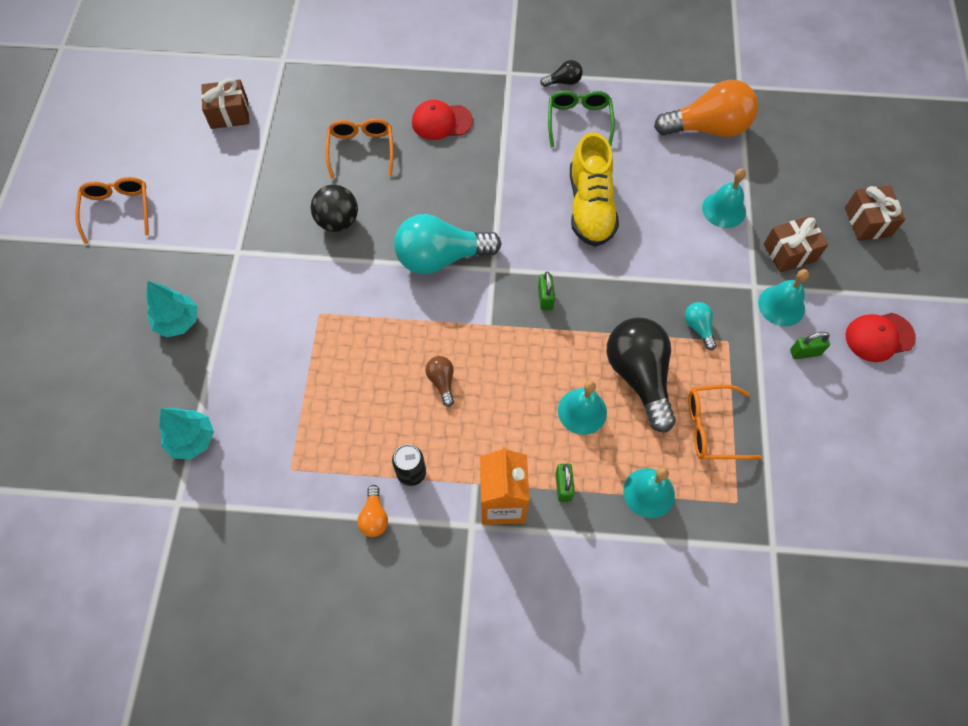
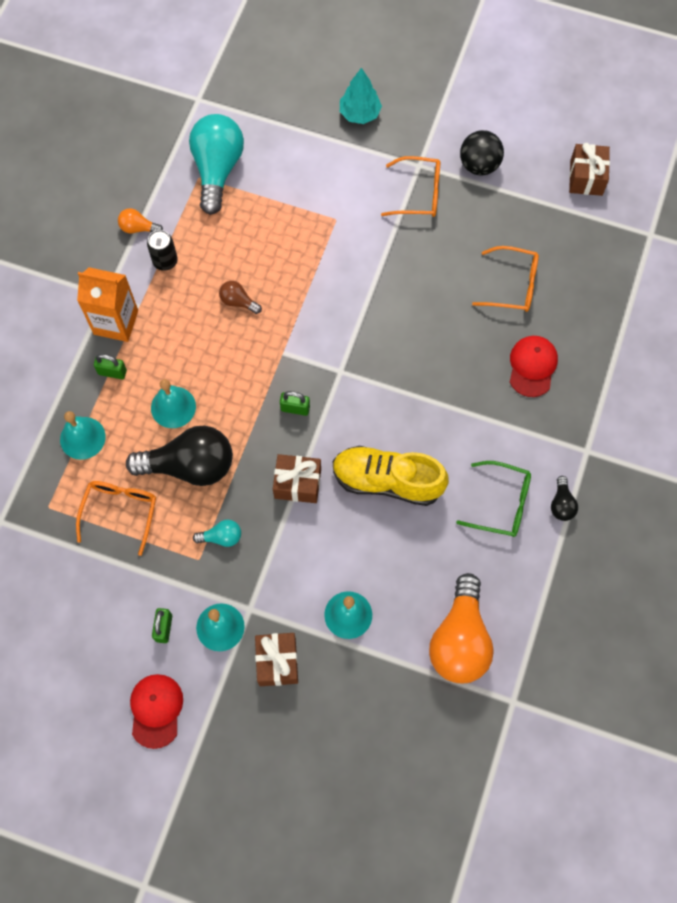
camera: 105 degrees right, 5 degrees up
orange glasses [75,177,149,244] -> orange glasses moved to [381,156,440,217]
turquoise tree [159,408,214,459] -> none
black ball [311,185,358,232] -> black ball moved to [460,130,504,175]
turquoise light bulb [394,214,502,274] -> turquoise light bulb moved to [189,114,244,215]
brown light bulb [426,356,454,407] -> brown light bulb turned 150 degrees counterclockwise [219,281,262,314]
brown gift [845,186,905,241] -> brown gift moved to [273,454,321,503]

